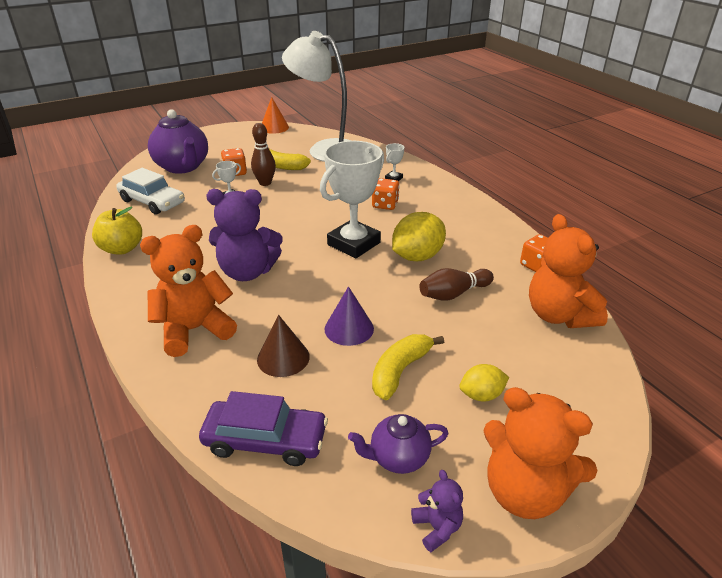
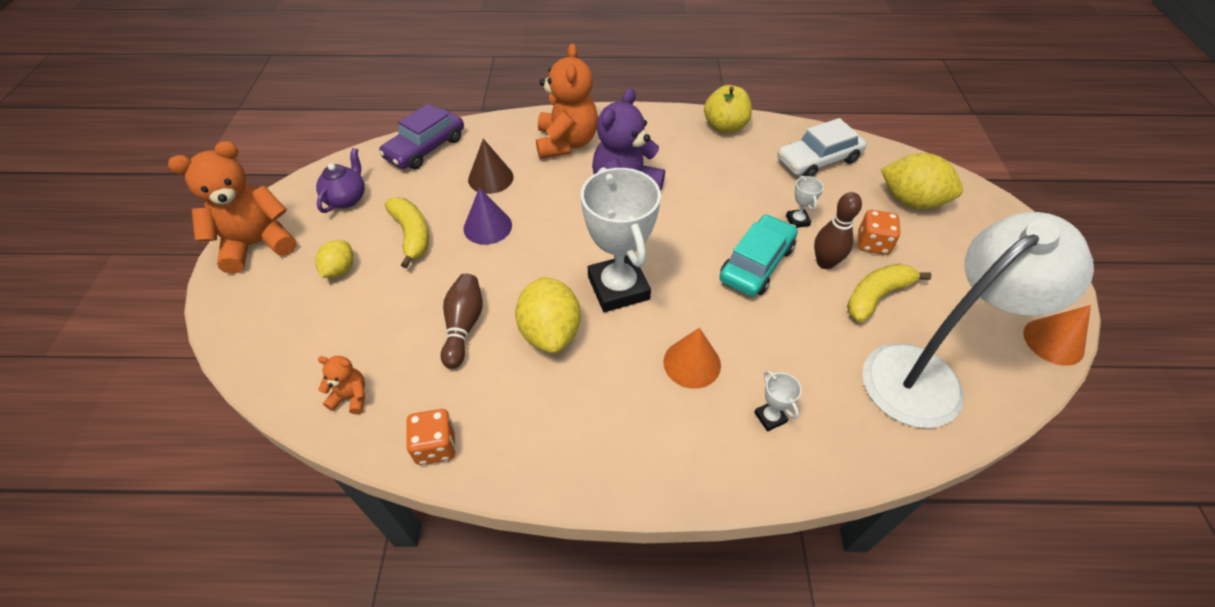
camera: 120 degrees right, 15 degrees up
purple teapot [148,109,208,174] -> yellow lemon [881,153,963,209]
orange dice [372,178,400,210] -> orange cone [663,328,721,389]
purple teddy bear [411,470,463,552] -> none
orange teddy bear [529,214,608,328] -> orange teddy bear [318,356,365,415], size x0.47
none -> turquoise car [720,214,798,297]

